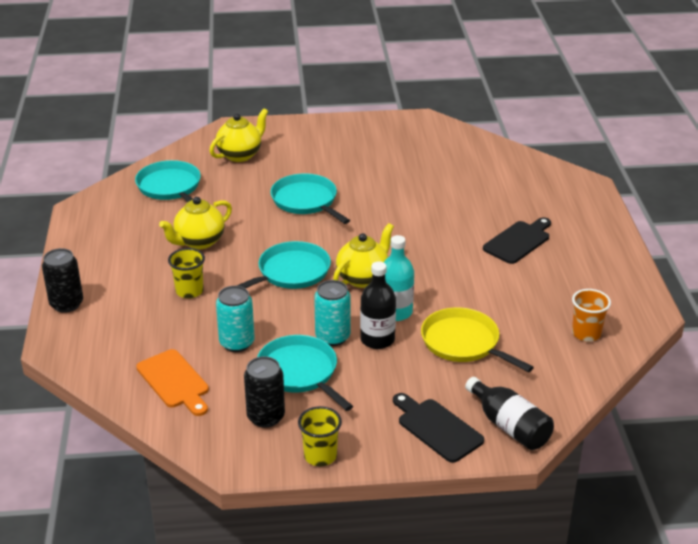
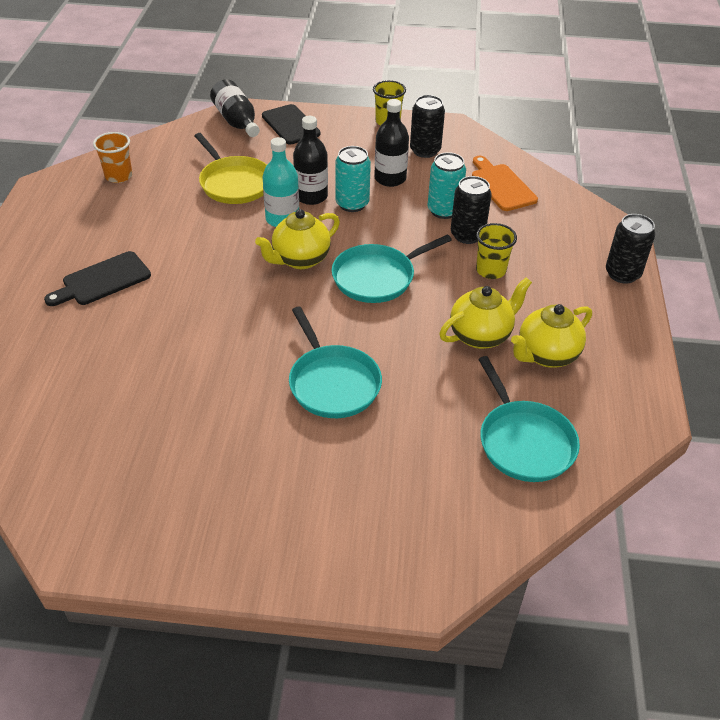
camera: 170 degrees left, 10 degrees up
yellow teapot [209,109,268,162] -> yellow teapot moved to [511,304,592,368]
turquoise pan [257,335,353,411] -> black bottle [374,99,409,187]
none -> black can [451,176,492,244]

